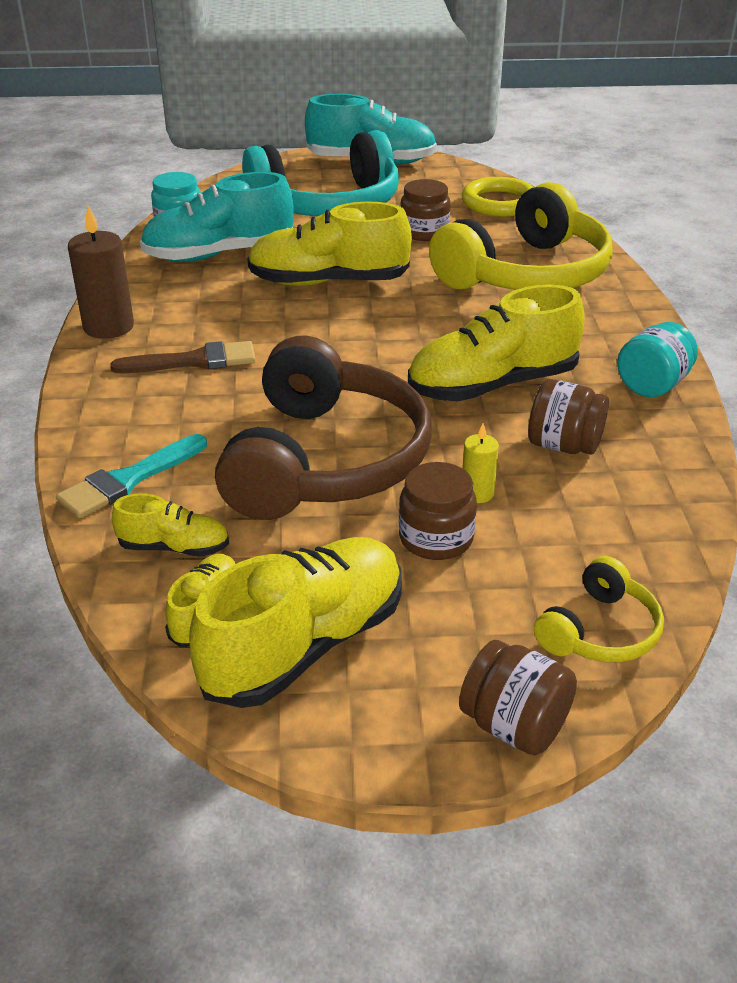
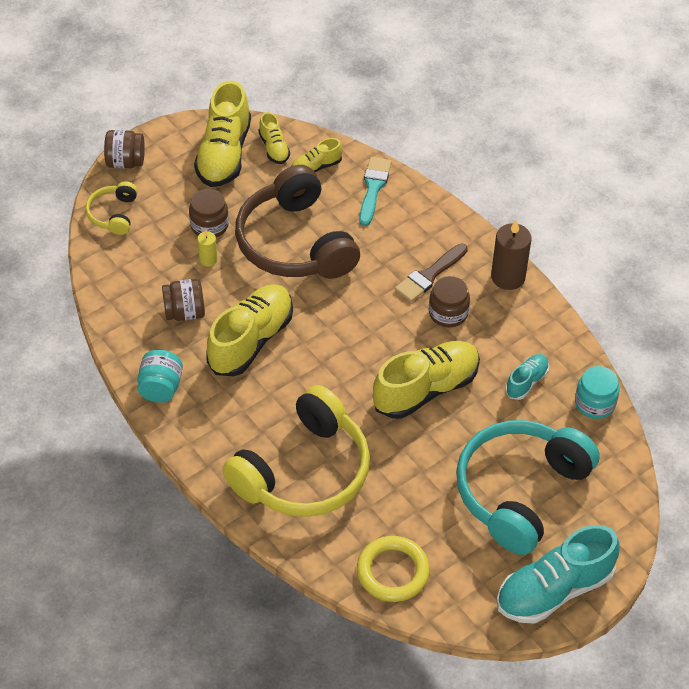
camera: 145 degrees right, 15 degrees up
turquoise shoe [140,172,294,262] -> turquoise shoe [505,354,549,400], size x0.50
brown jar [401,179,450,241] -> brown jar moved to [429,276,470,327]
yellow headphones [429,182,613,290] -> yellow headphones turned 150 degrees counterclockwise [222,385,370,517]

